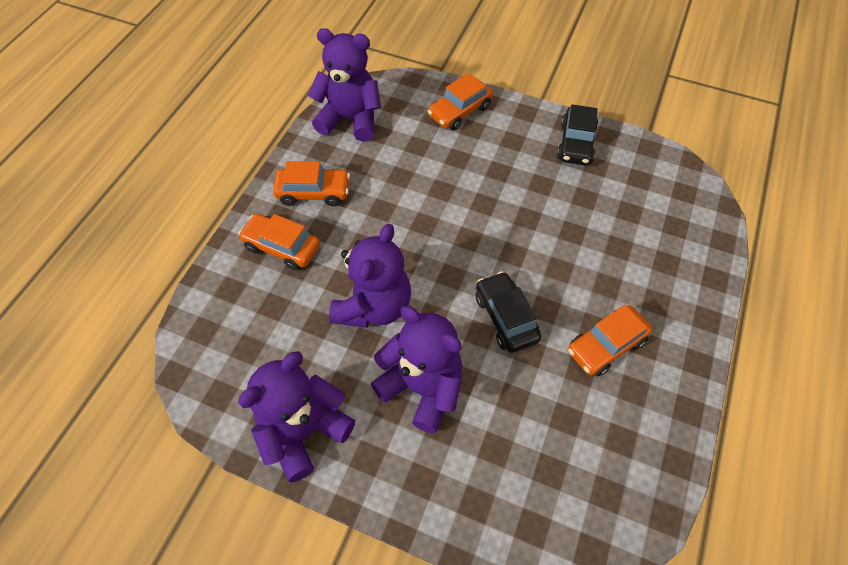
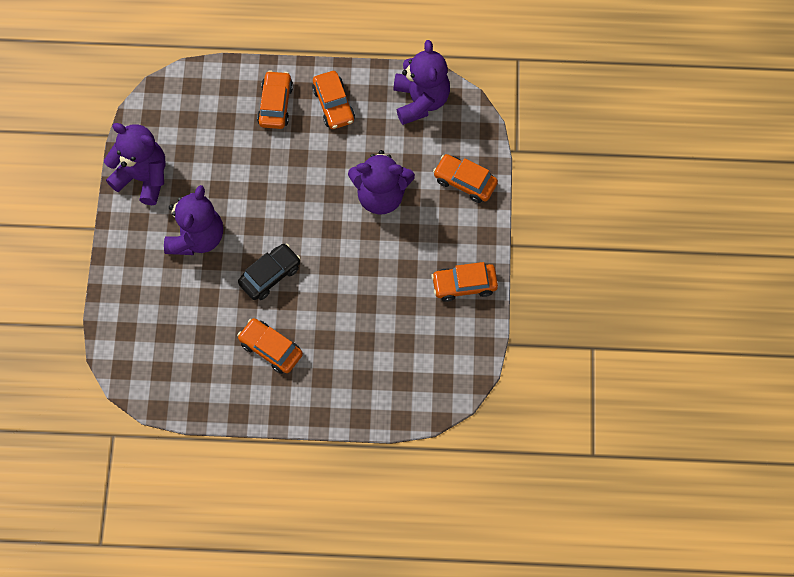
camera: 70 degrees right, 10 degrees up
purple teddy bear [329,224,411,328] -> purple teddy bear moved to [348,150,415,215]
black car [557,104,598,165] -> orange car [431,262,498,302]

